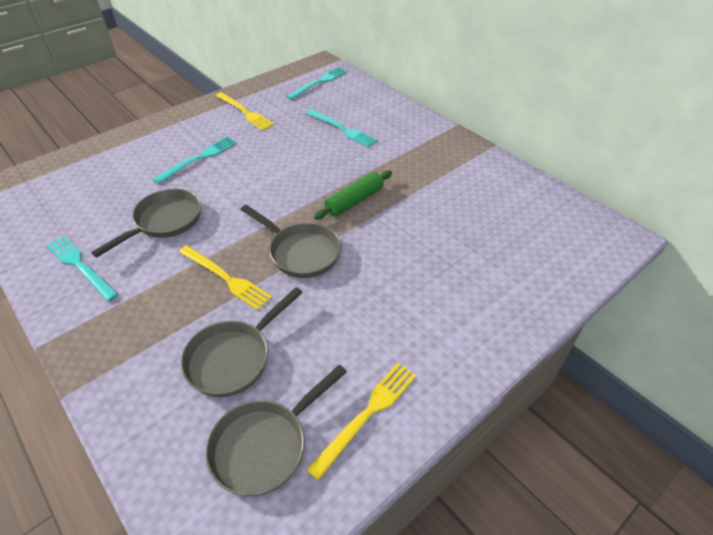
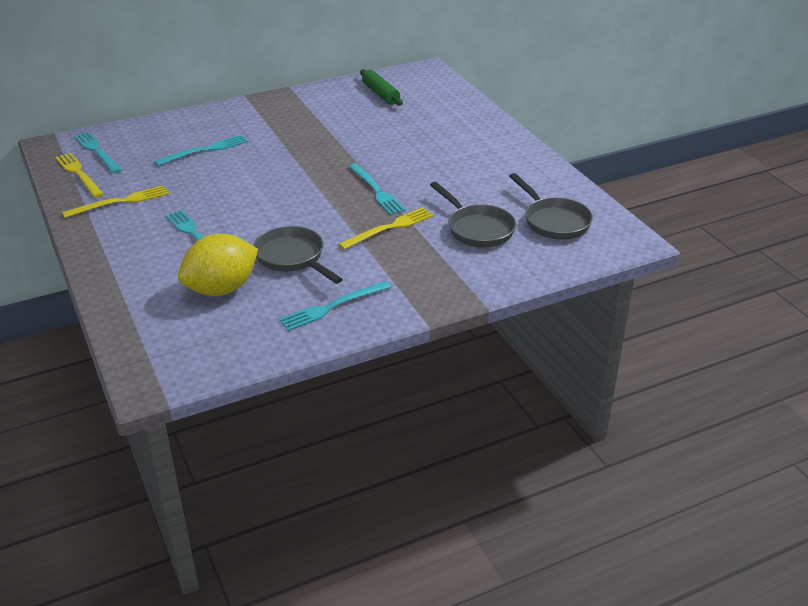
camera: 75 degrees left, 10 degrees down
grey pan [240,205,341,278] -> turquoise fork [348,163,406,215]
yellow fork [307,363,417,480] -> yellow fork moved to [55,153,103,198]
green rolling pin [314,170,392,219] -> green rolling pin moved to [360,69,403,106]
none -> yellow lemon [178,234,258,296]

